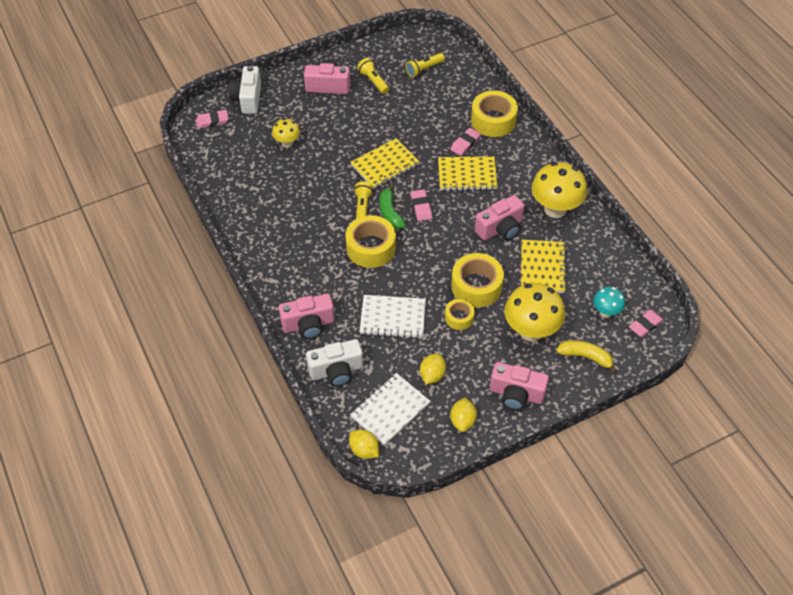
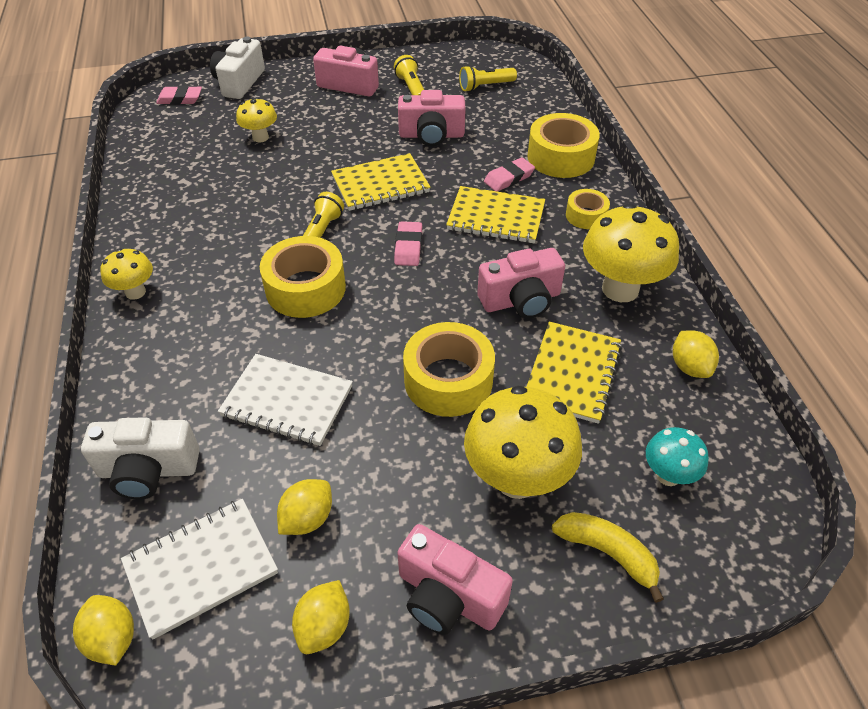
camera: 15 degrees right, 5 degrees down
pink camera [279,294,335,339] -> pink camera moved to [398,90,466,146]
green banana [379,184,406,229] -> none
yellow tape [445,299,475,330] -> yellow tape moved to [566,189,610,229]
pink eraser [629,309,664,337] -> none
none -> yellow mushroom [100,248,153,300]
none -> yellow lemon [673,330,719,378]

